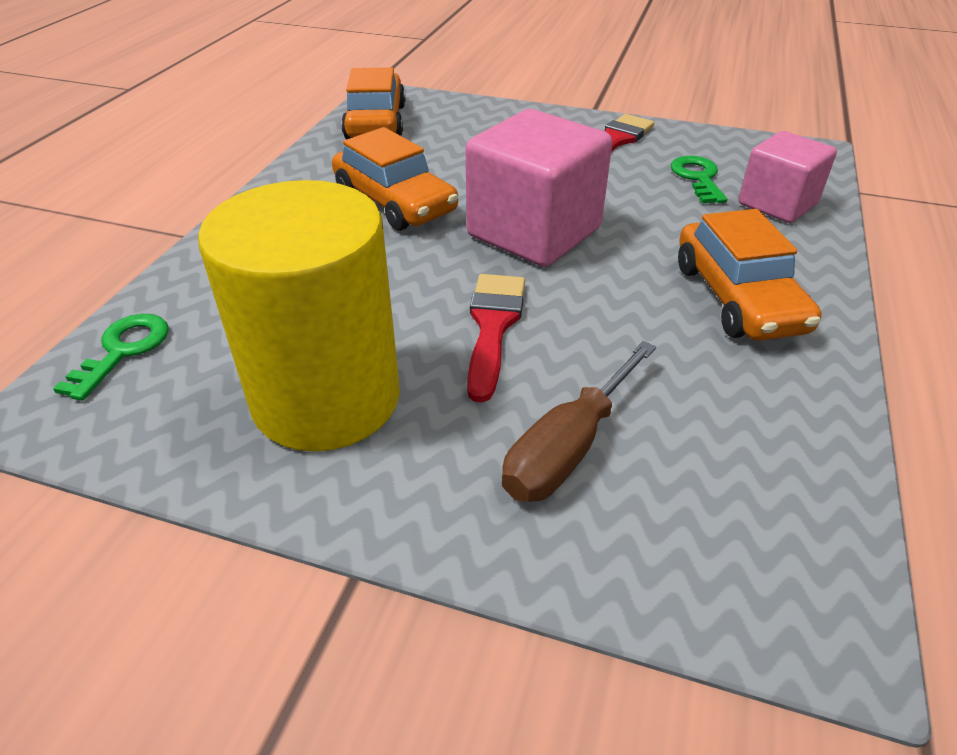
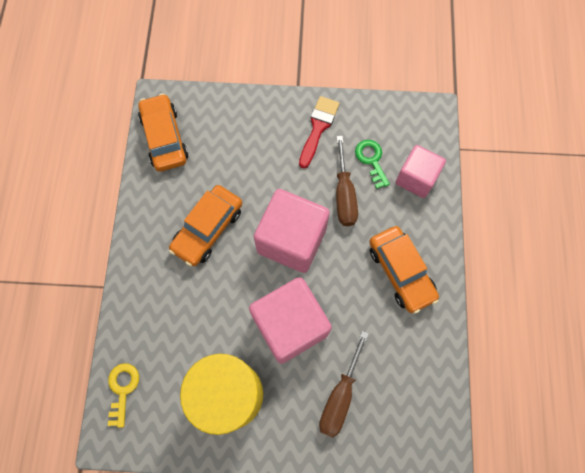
camera: 15 degrees left, 30 degrees up
green key [53,314,169,401] -> yellow key [108,363,139,428]
orange car [332,127,458,231] -> orange car turned 90 degrees clockwise [169,185,242,266]
red brush [467,274,525,403] -> pink cube [249,277,332,364]
none -> brown screwdriver [336,136,358,226]

